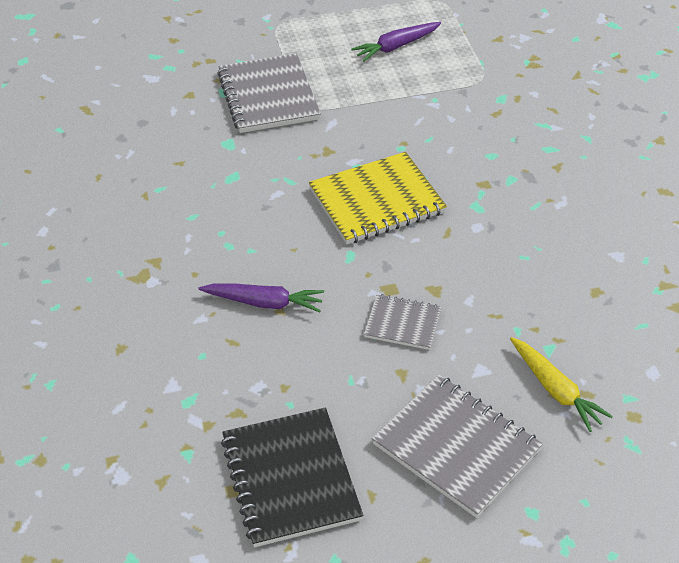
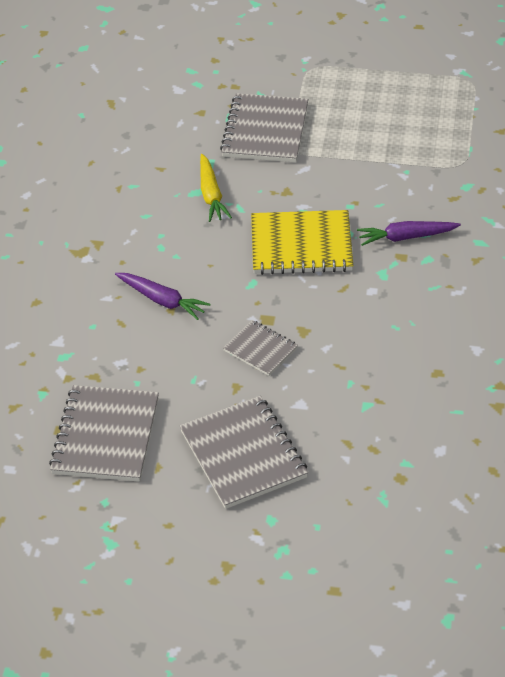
camera: 25 degrees right, 0 degrees up
black notebook [221,408,363,547] -> grey notebook [49,385,159,482]
purple carrot [351,22,441,62] -> purple carrot moved to [357,221,461,246]
yellow carrot [510,337,613,432] -> yellow carrot moved to [200,154,232,222]

